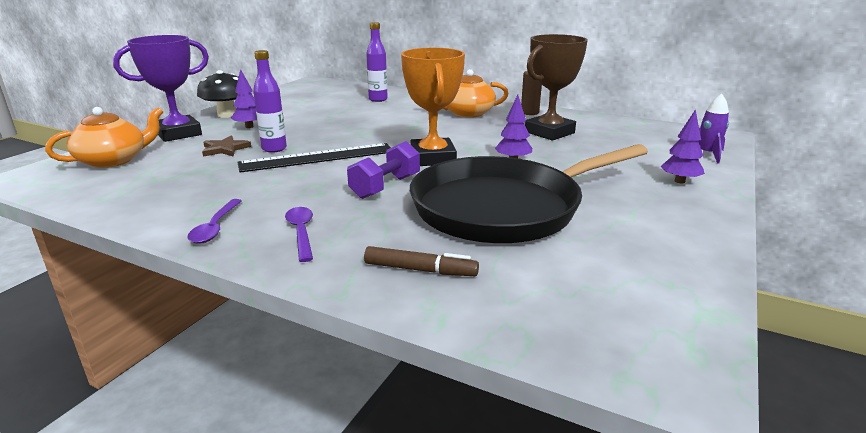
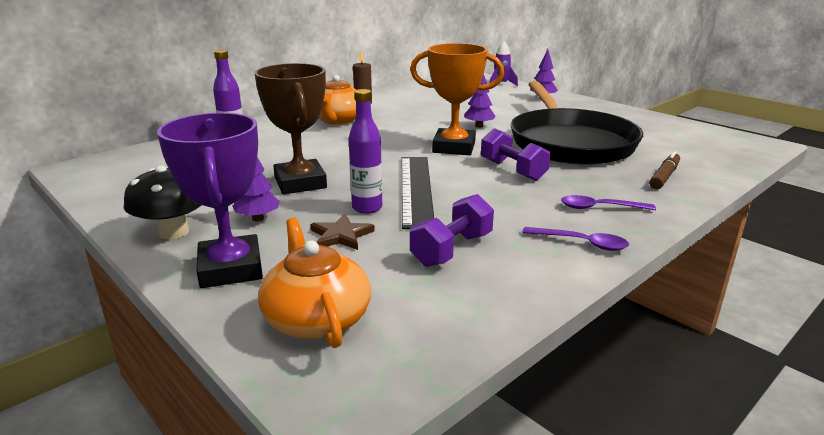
camera: 70 degrees left, 0 degrees up
brown trophy [525,34,588,141] -> brown trophy moved to [254,63,327,194]
none -> purple dumbbell [410,194,494,267]

